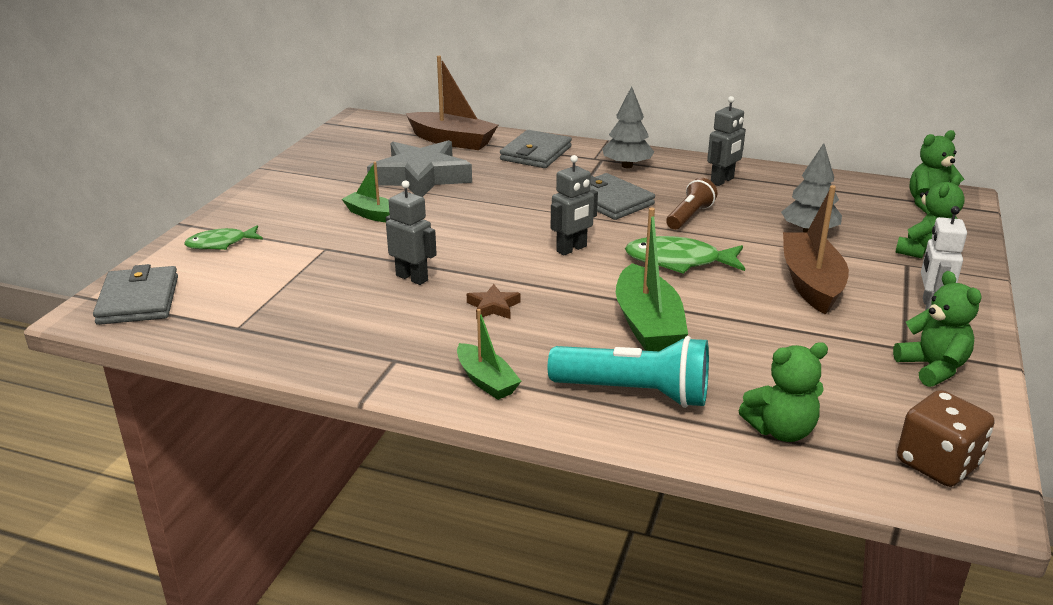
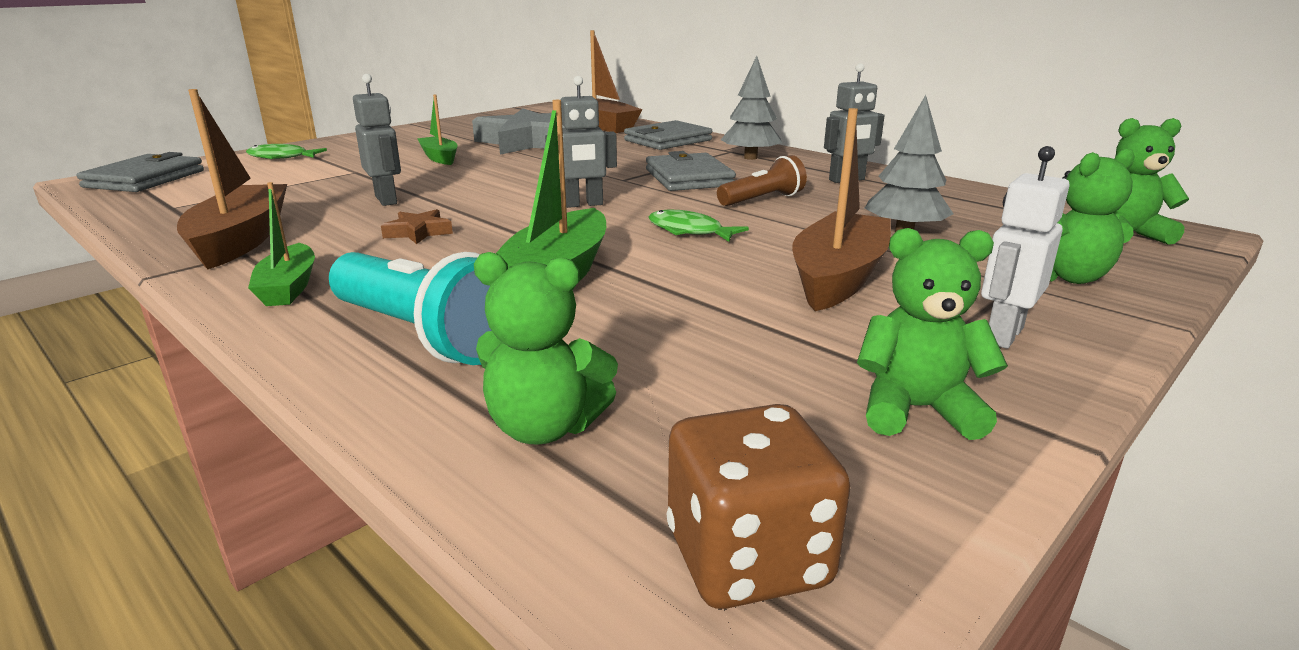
camera: 25 degrees right, 5 degrees down
green fish [625,236,745,274] -> green fish [649,210,749,242], size x0.65
green teddy bear [893,271,982,387] -> green teddy bear turned 90 degrees counterclockwise [857,228,1008,440]
none -> brown boat [177,89,287,269]

